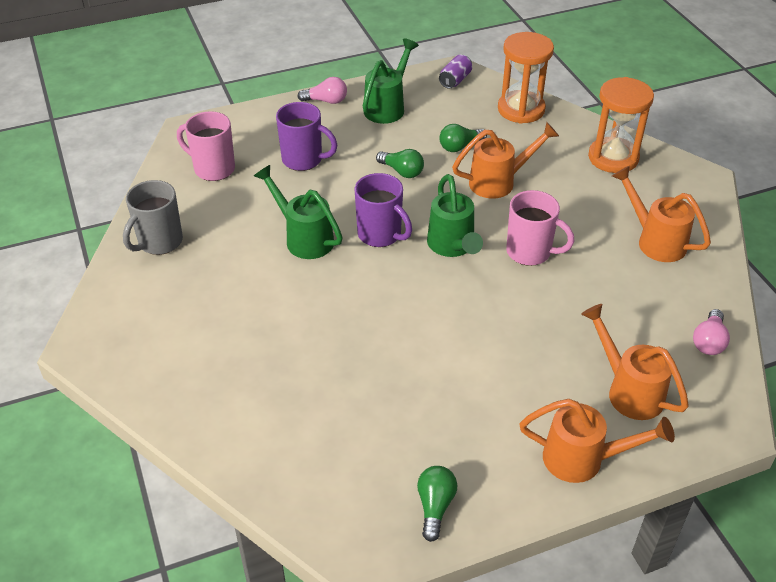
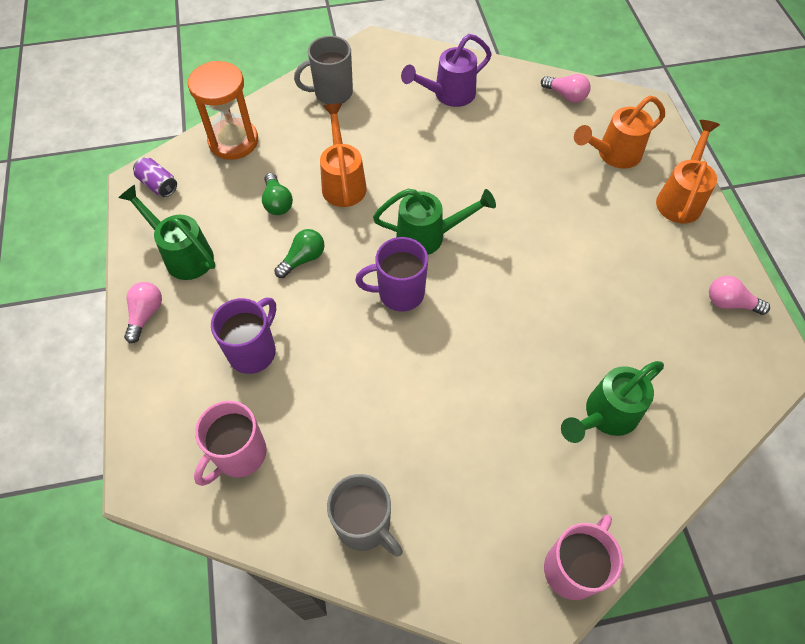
camera: 80 degrees left, 15 degrees up
green watering can [254,165,343,259] -> green watering can moved to [561,361,664,443]
purple mug [355,173,412,247] -> purple mug turned 150 degrees counterclockwise [355,237,428,311]
green light bulb [417,466,457,542] -> pink light bulb [709,276,770,315]
pink mug [506,190,575,266] -> pink mug moved to [544,515,623,600]
orange hourglass [588,77,654,173] -> grey mug [294,36,353,104]
orange watering can [612,166,711,262] -> purple watering can [401,34,492,107]

